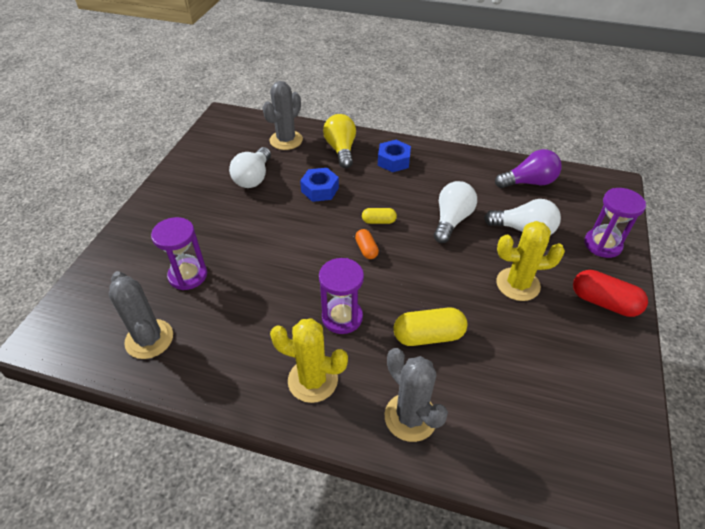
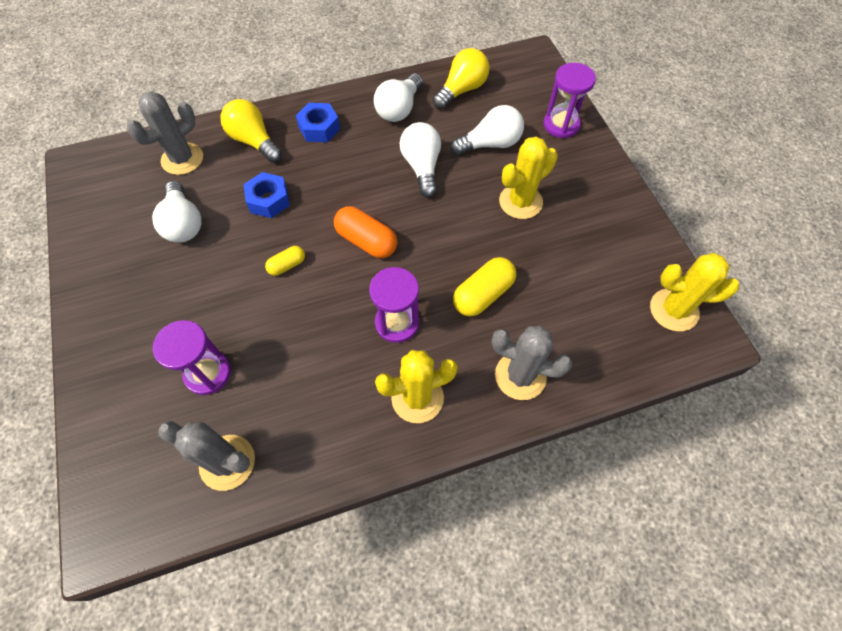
camera: 35 degrees left, 15 degrees up
grey cactus [263,81,303,150] -> grey cactus turned 45 degrees clockwise [127,91,203,175]
orange capsule [355,229,379,259] -> orange capsule [334,206,397,258], size x1.74
yellow capsule [362,208,397,224] -> yellow capsule moved to [265,246,305,276]
purple light bulb [495,149,562,188] -> yellow light bulb [433,48,489,109]
red capsule [573,270,648,317] -> none
none -> white light bulb [374,73,423,122]
none -> yellow cactus [650,253,739,331]

